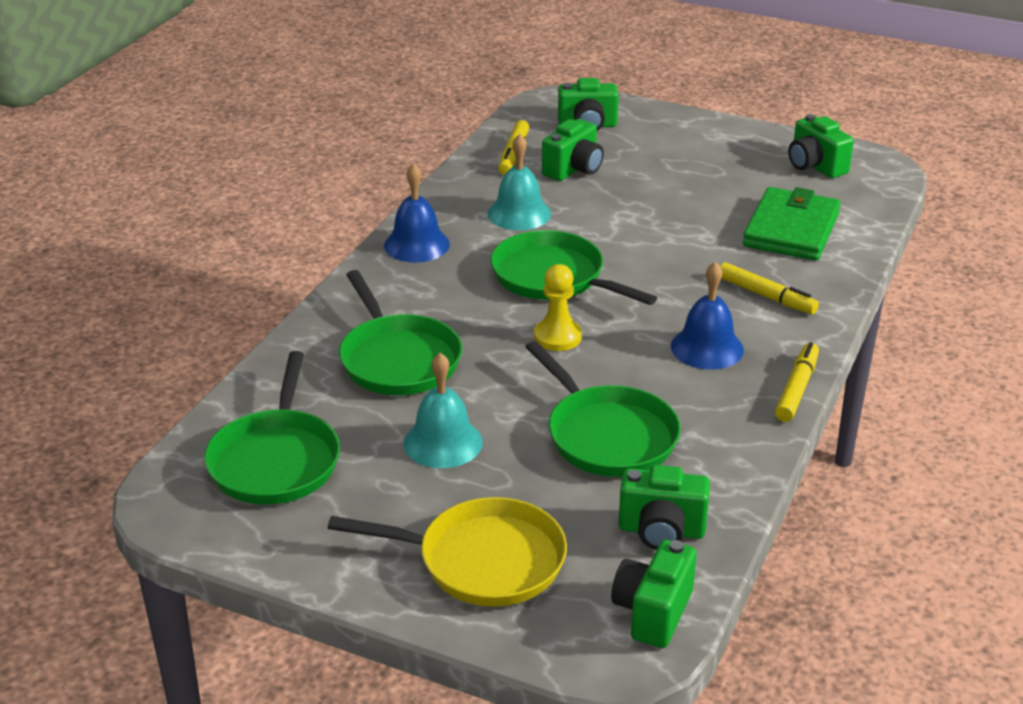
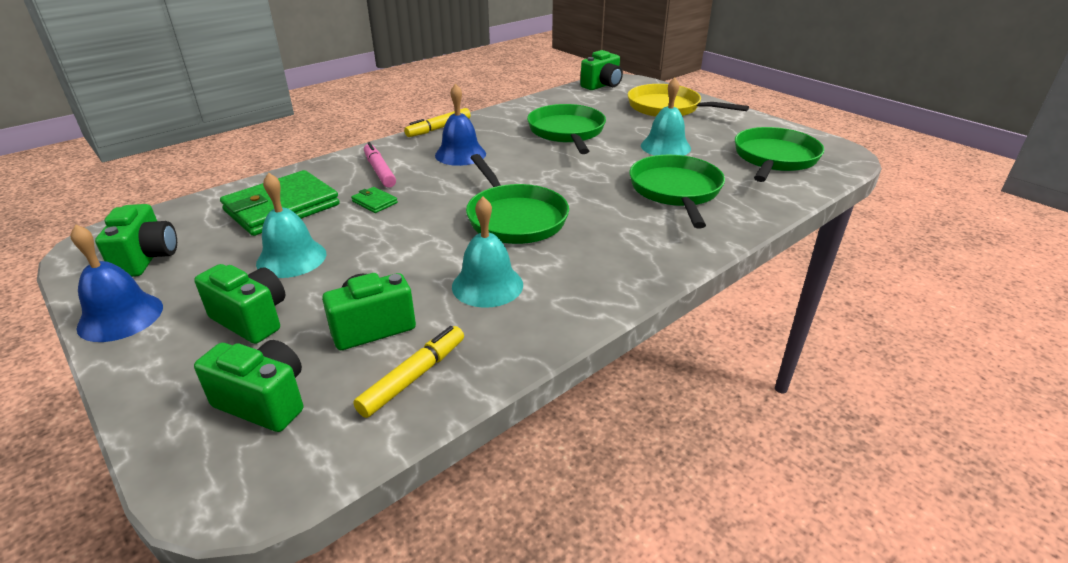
camera: 155 degrees left, 0 degrees up
blue bell [384,163,450,263] -> blue bell moved to [71,224,163,342]
yellow pawn [534,264,582,351] -> none
green camera [618,465,710,550] -> green camera moved to [194,264,285,344]
yellow marker [720,262,819,314] -> pink marker [364,142,396,188]
none -> turquoise bell [256,173,326,278]
none -> green wallet [351,187,398,213]

